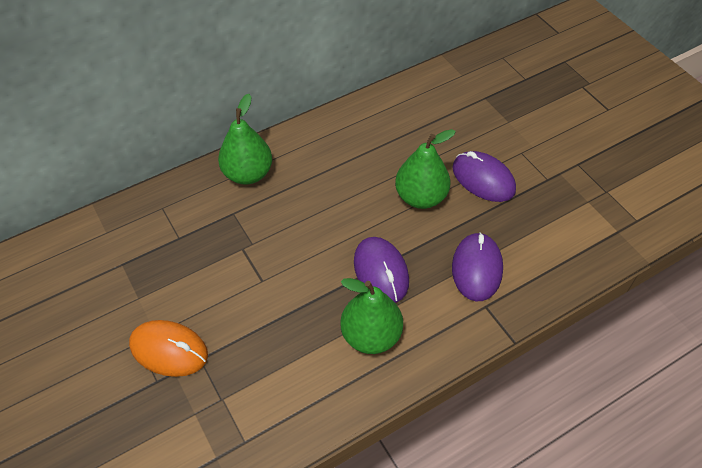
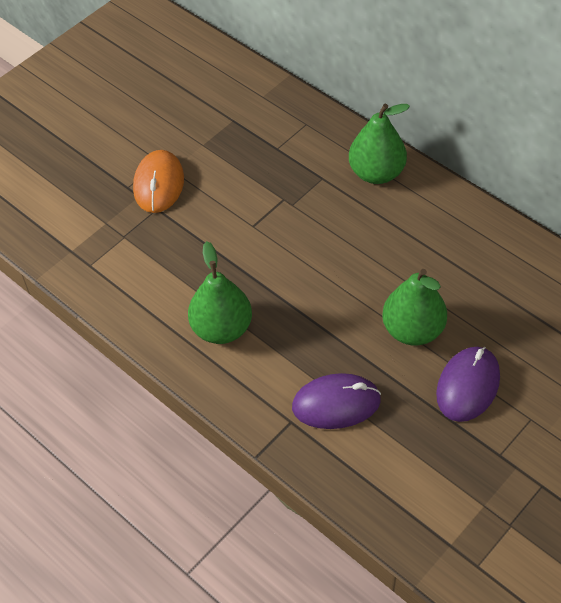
camera: 75 degrees right, 0 degrees up
purple mouse [354,237,409,303] -> none

